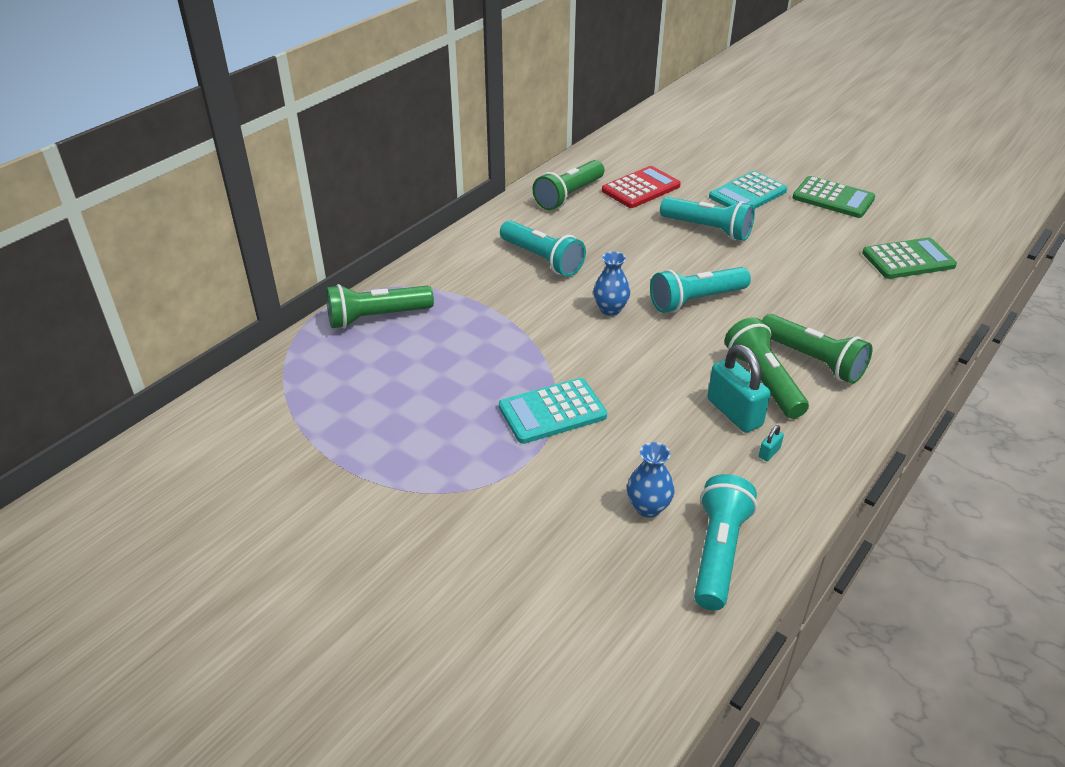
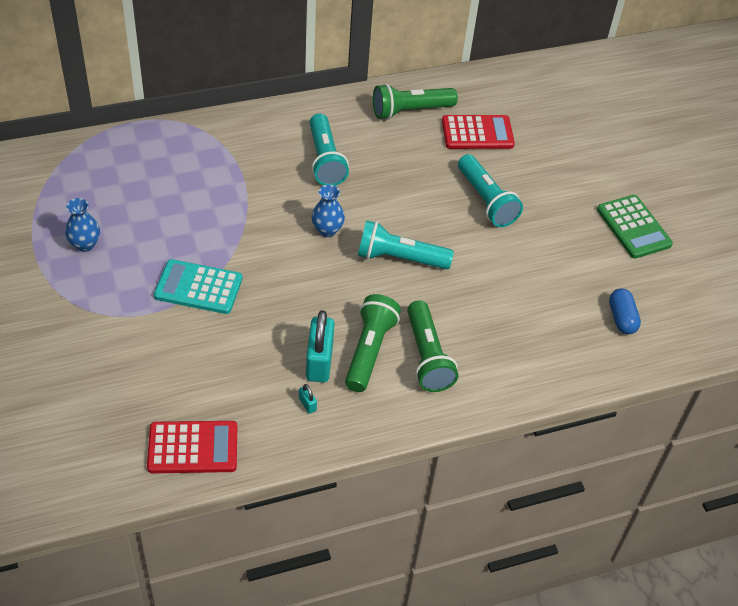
camera: 30 degrees right, 10 degrees up
green flashlight [326,284,434,329] -> none
blue vase [627,442,674,517] -> blue vase moved to [65,198,100,252]
turquoise flashlight [694,474,757,610] -> red calculator [147,421,237,473]
turquoise calculator [709,171,787,209] -> none
turquoise padlock [759,425,784,461] -> turquoise padlock turned 75 degrees clockwise [299,384,317,414]
green calculator [862,237,957,279] -> blue capsule [609,288,641,334]

